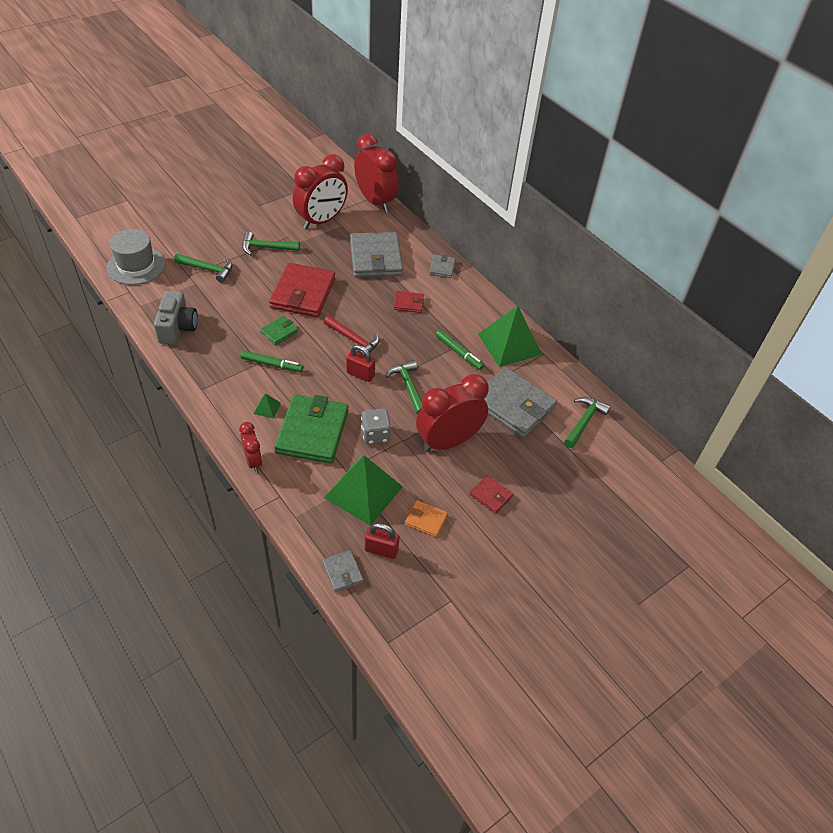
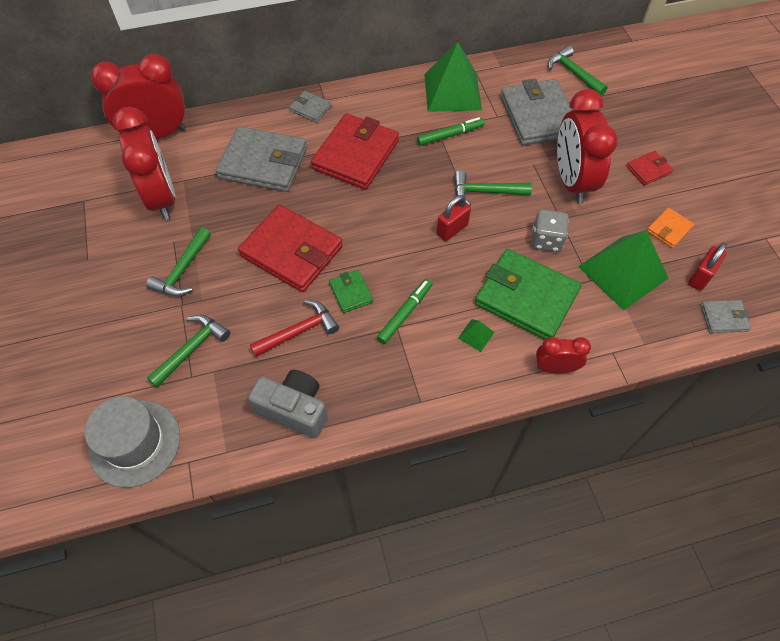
camera: 65 degrees left, 10 degrees up
red hammer [324,315,380,356] -> red hammer moved to [250,300,339,357]
red wallet [394,291,424,313] -> red wallet [311,113,399,190], size x2.14
grey wallet [485,367,557,438] -> grey wallet turned 75 degrees counterclockwise [500,79,572,145]

